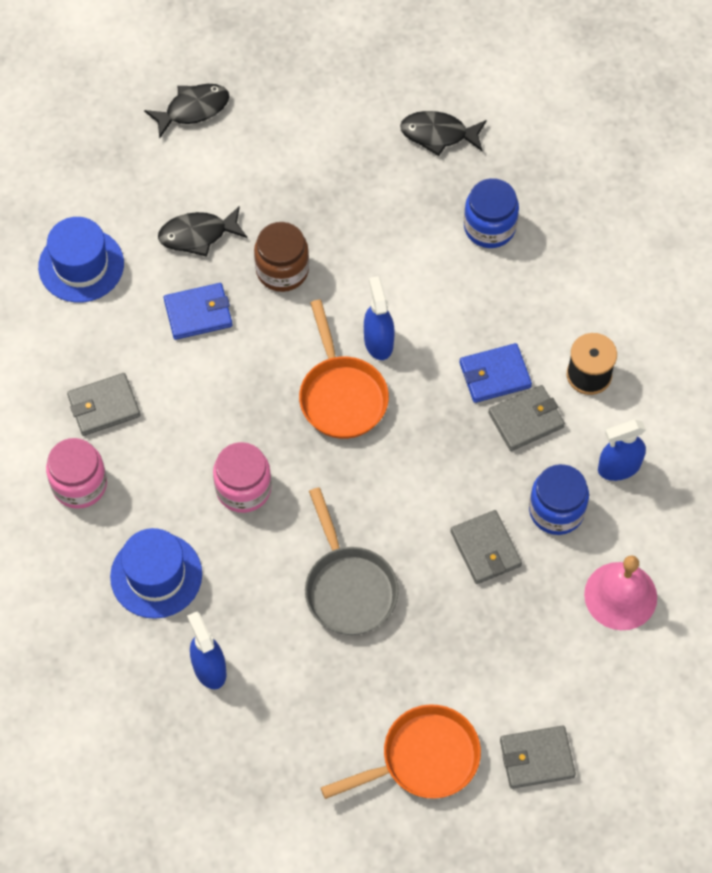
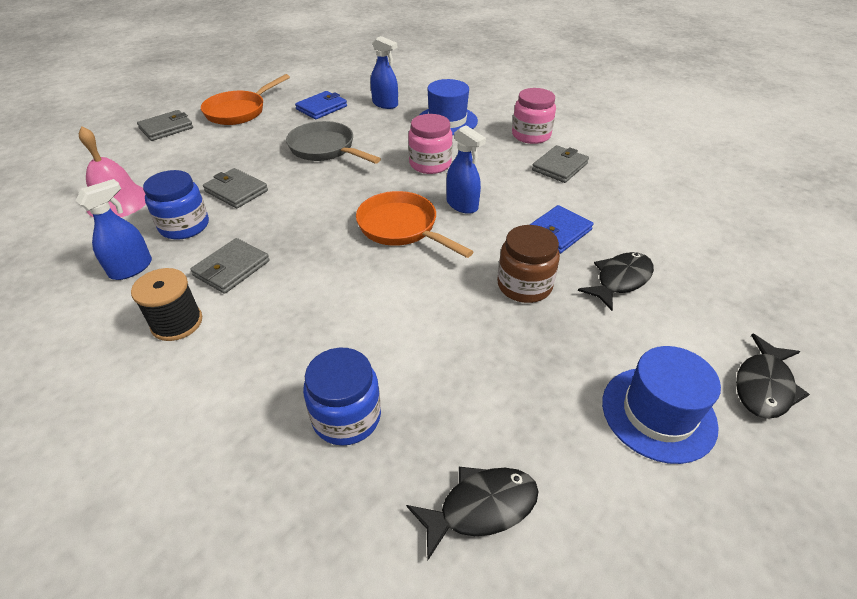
camera: 150 degrees right, 20 degrees down
blue hat [38,217,124,303] -> blue hat moved to [602,346,721,464]
blue spray bottle [364,276,395,360] -> blue spray bottle moved to [446,125,486,214]
blue wallet [459,343,532,403] -> blue wallet moved to [295,91,347,119]

